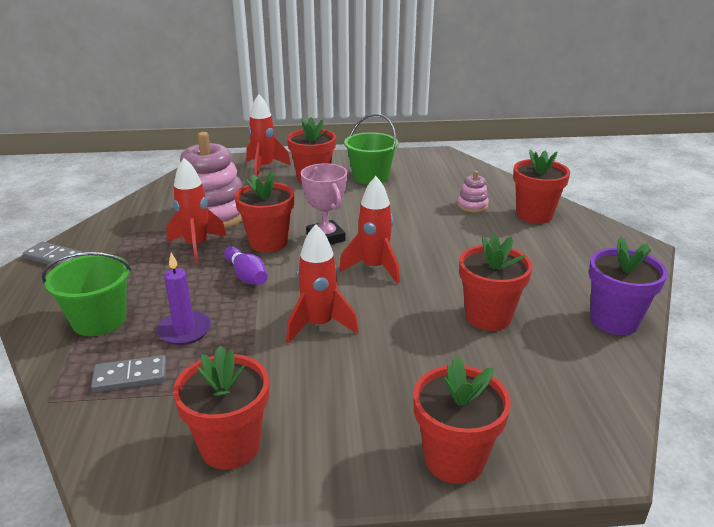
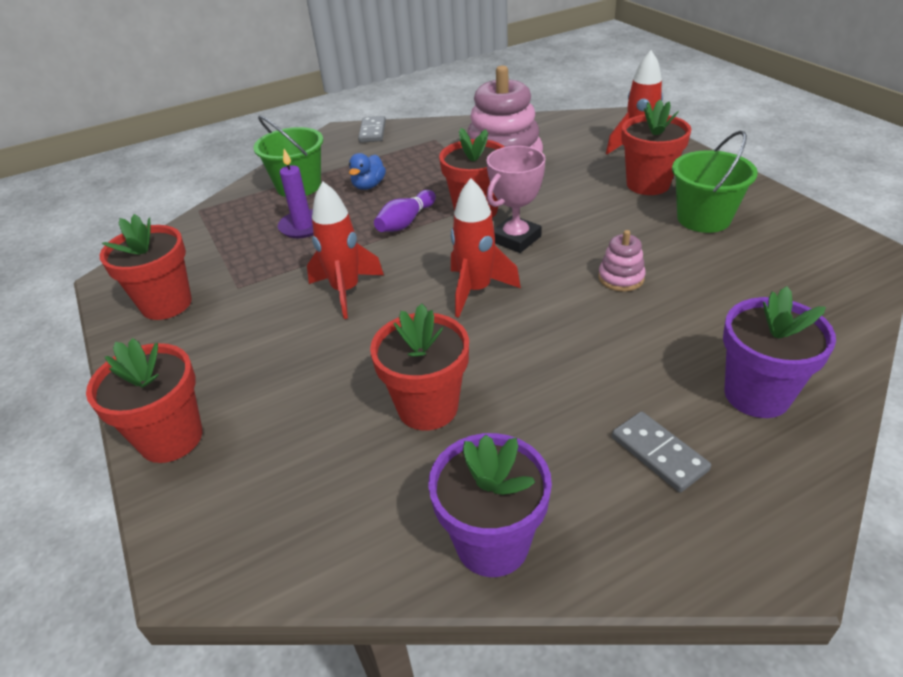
camera: 70 degrees right, 10 degrees up
grey domino [91,355,166,392] -> grey domino moved to [612,412,711,492]
red rocket [166,158,227,264] -> none
pink stacking toy [457,171,489,213] -> pink stacking toy moved to [598,230,646,292]
red flower pot [513,150,570,224] -> purple flower pot [723,286,836,418]
none -> blue duck [349,153,386,190]

